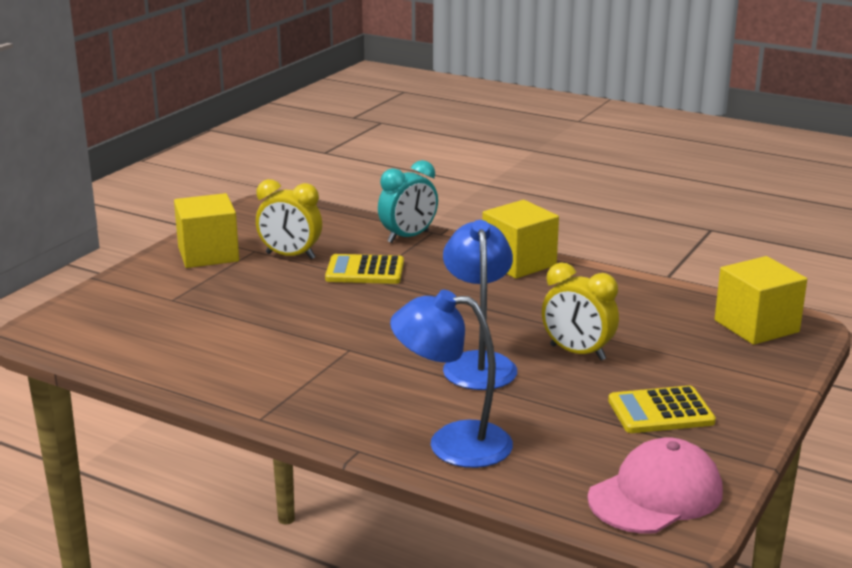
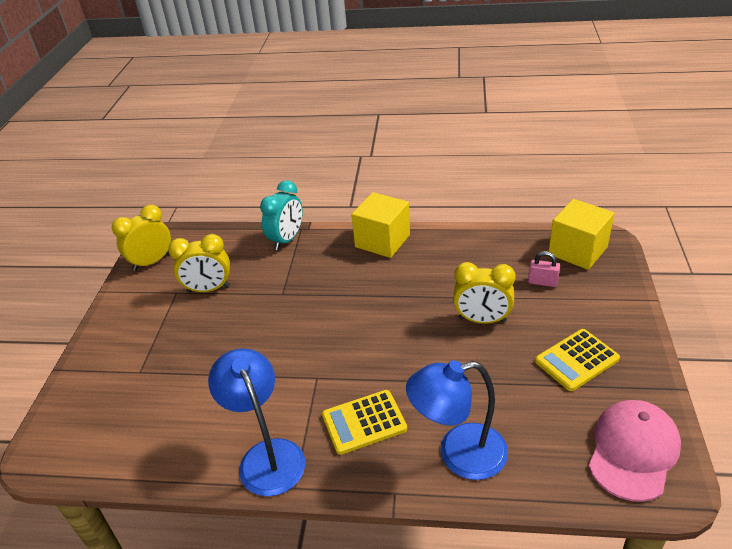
camera: 20 degrees left, 15 degrees up
yellow cube [174,193,239,268] -> none
yellow calculator [325,254,404,284] -> yellow calculator moved to [322,390,407,455]
blue lamp [443,220,517,390] -> blue lamp moved to [208,348,305,496]
none -> yellow clock [112,205,171,271]
none -> pink padlock [528,251,560,287]

